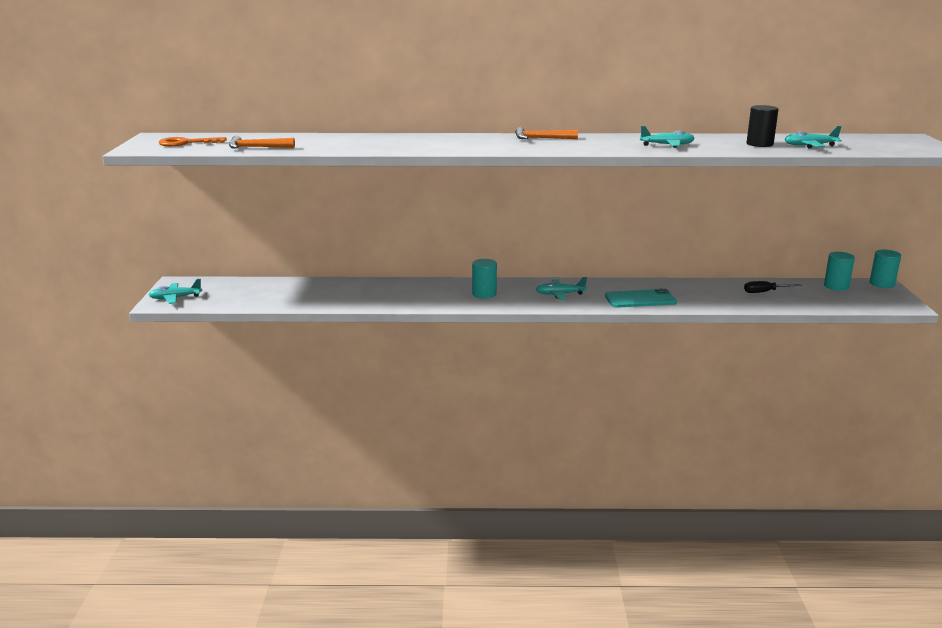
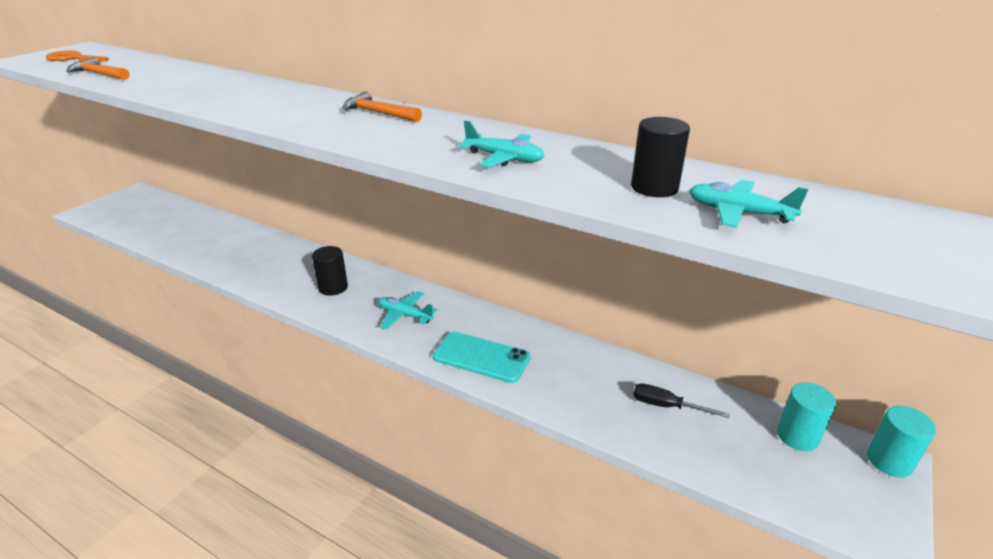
camera: 30 degrees right, 10 degrees up
turquoise plane [148,279,202,304] -> none
turquoise cylinder [472,259,497,299] -> black cylinder [312,246,348,296]

